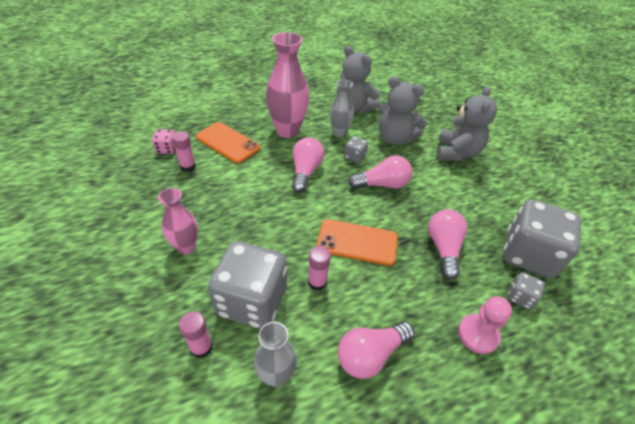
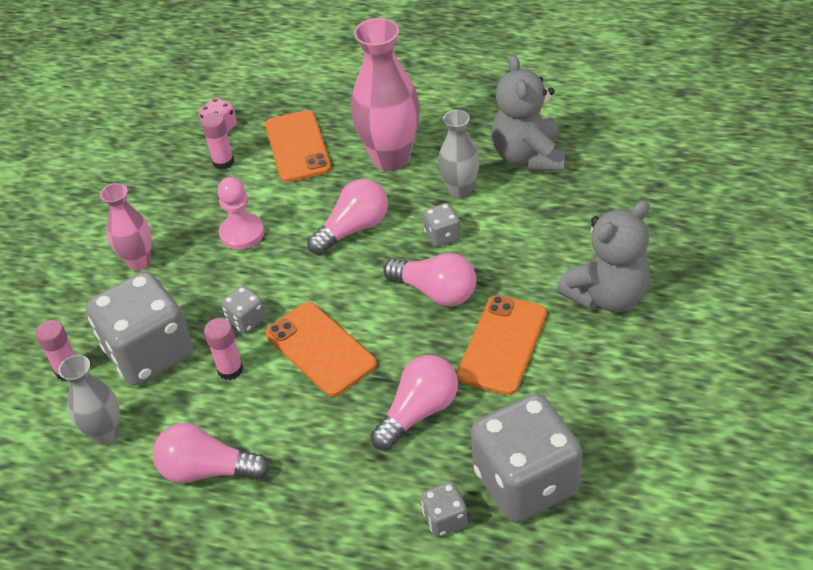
camera: 45 degrees right, 0 degrees up
grey teddy bear [379,76,427,145] -> none
pink pawn [458,296,512,354] -> pink pawn moved to [217,177,265,250]
none -> grey dice [221,286,266,334]
none -> orange phone [457,295,547,395]

